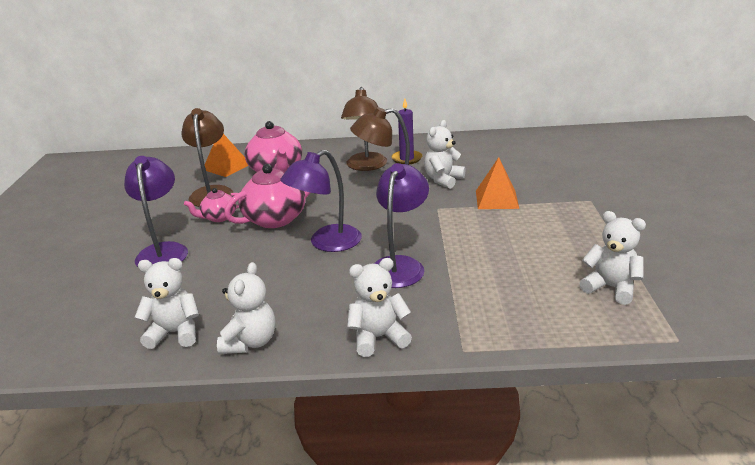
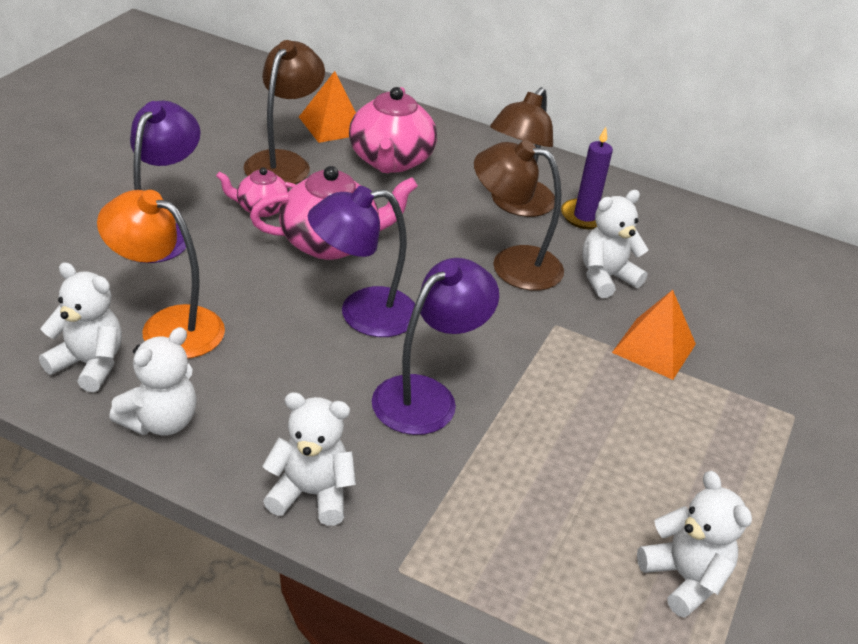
camera: 20 degrees right, 10 degrees up
none -> orange lamp [97,190,225,359]

